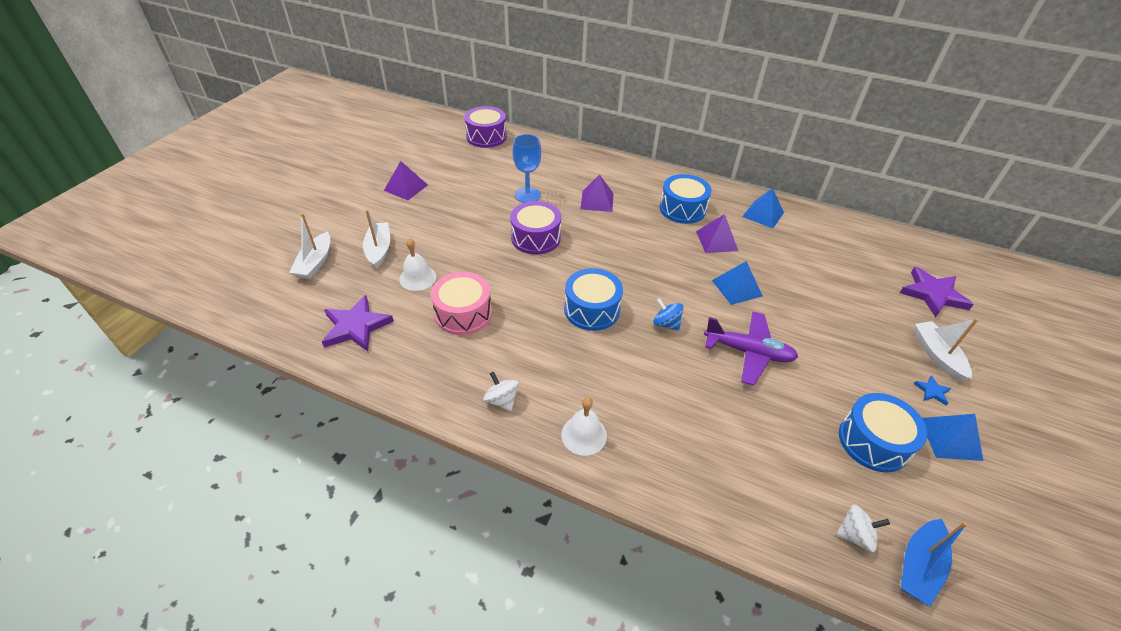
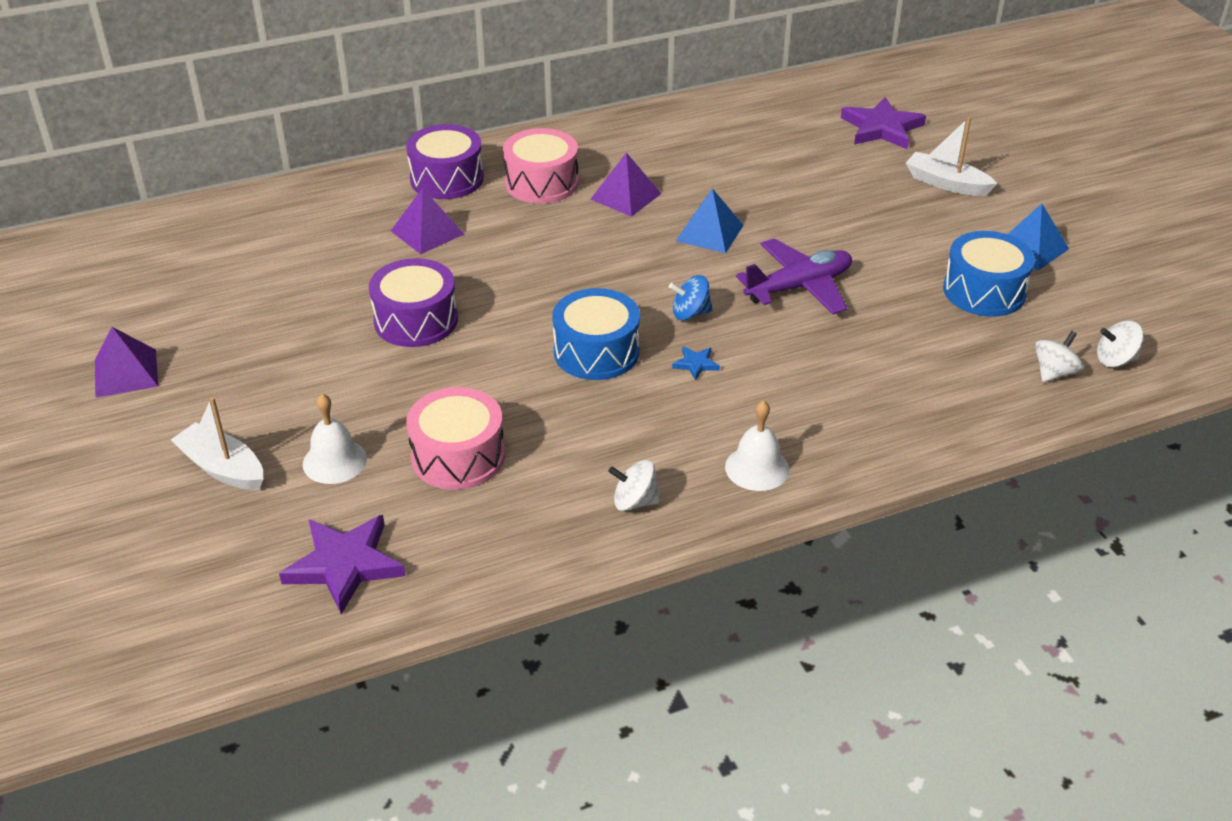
camera: 45 degrees left, 5 degrees down
white boat [289,213,330,279] -> none
purple drum [464,106,507,148] -> purple drum moved to [406,124,484,199]
blue goblet [512,134,541,203] -> none
blue drum [660,174,712,224] -> pink drum [503,128,579,204]
blue pyramid [742,188,784,229] -> none
blue boat [901,519,968,606] -> white spinning top [1097,321,1144,367]
blue star [914,375,952,405] -> blue star moved to [672,346,720,380]

